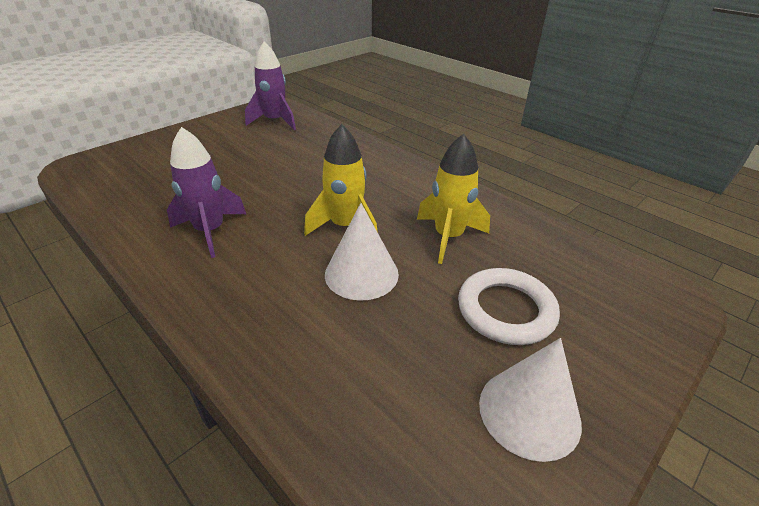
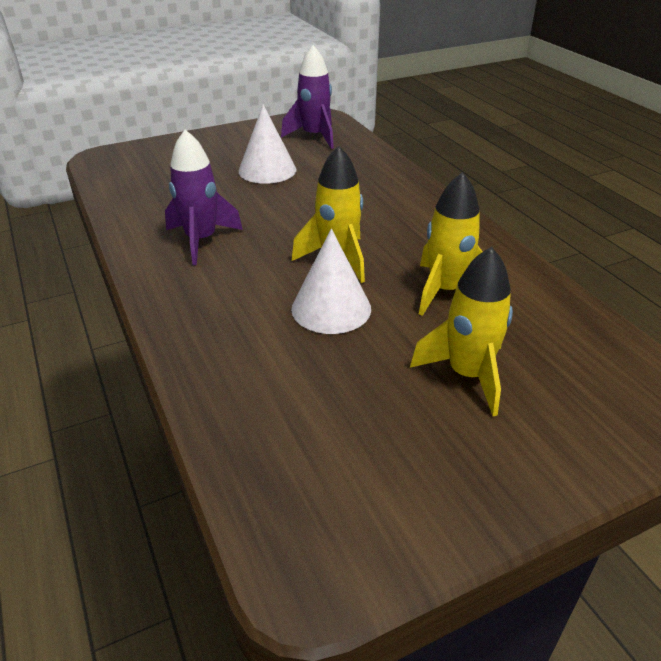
camera: 20 degrees right, 0 degrees up
white ring [458,268,560,345] -> yellow rocket [410,247,513,416]
white cone [479,338,582,462] -> white cone moved to [238,105,296,184]

